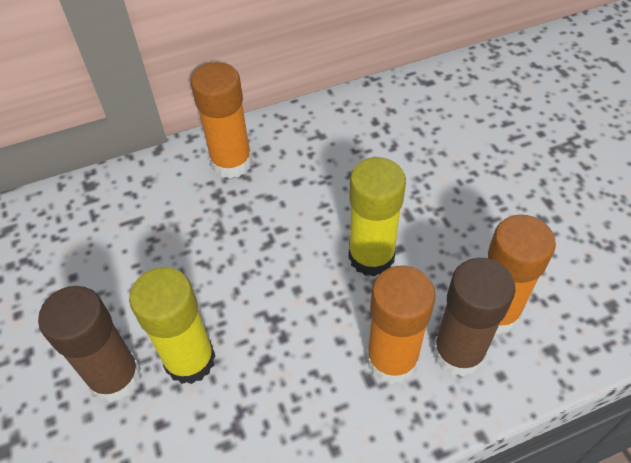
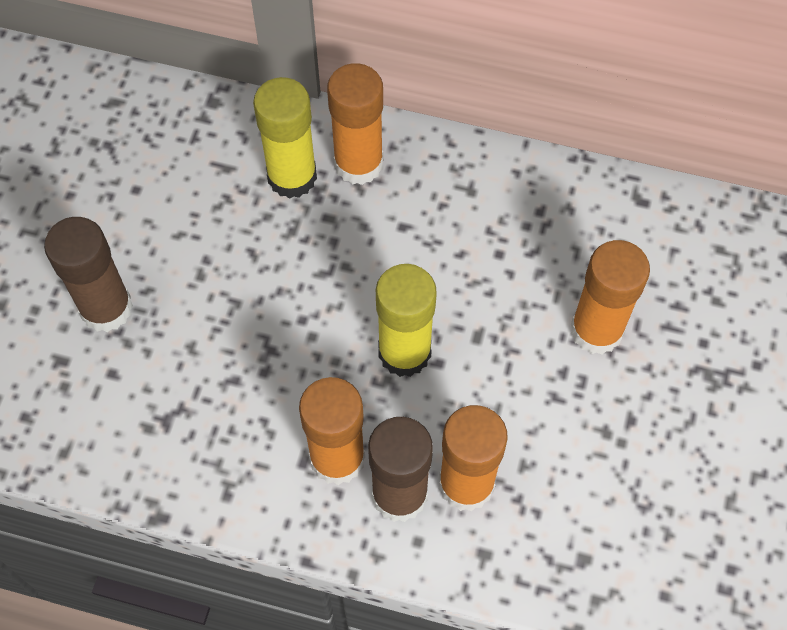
camera: 35 degrees right, 10 degrees up
yellow glue stick [129,267,215,384] -> yellow glue stick moved to [253,77,317,199]
none -> orange glue stick [571,240,650,354]

